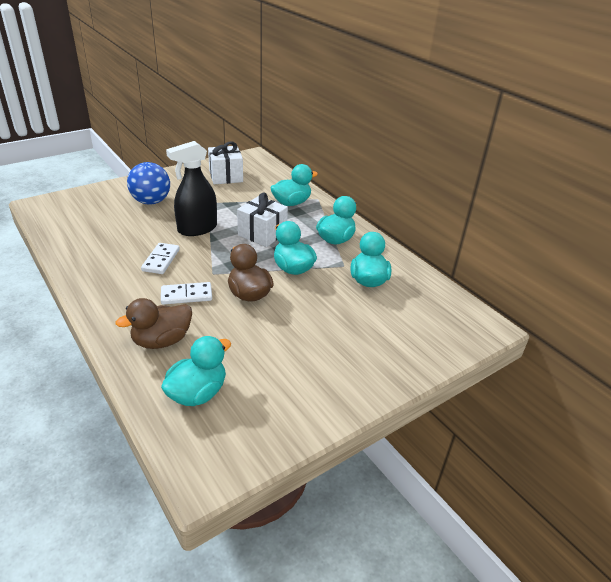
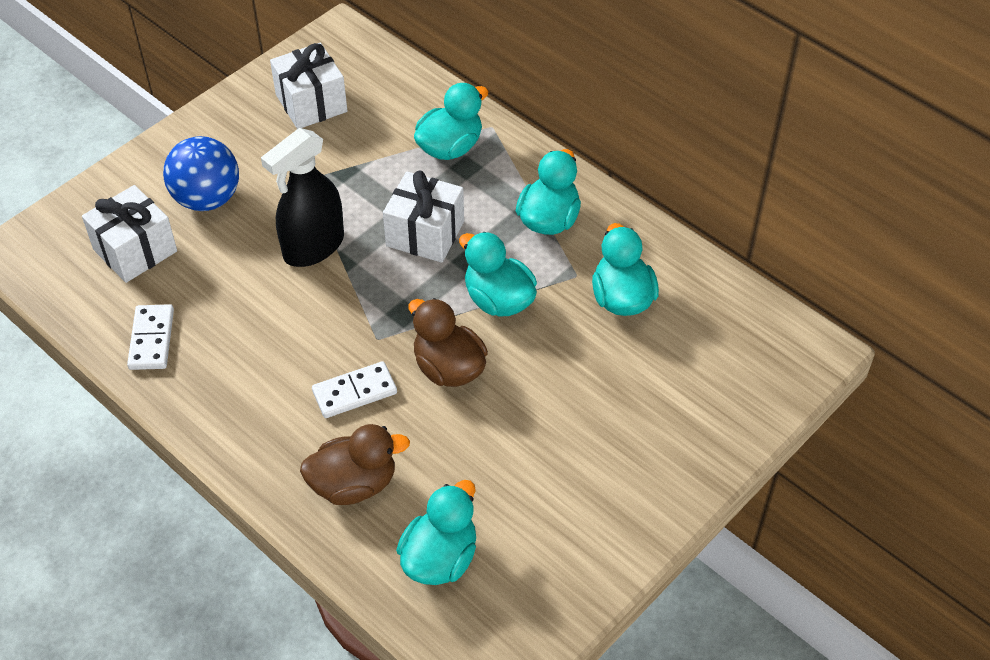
camera: 10 degrees left, 15 degrees up
brown duck [115,298,192,349] -> brown duck turned 150 degrees counterclockwise [300,424,410,505]
white domino [141,243,180,274] -> white domino moved to [127,304,174,370]
none -> white gift [82,185,177,283]

